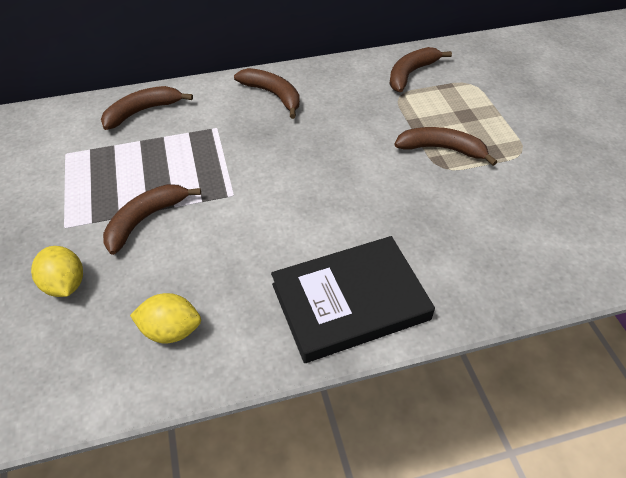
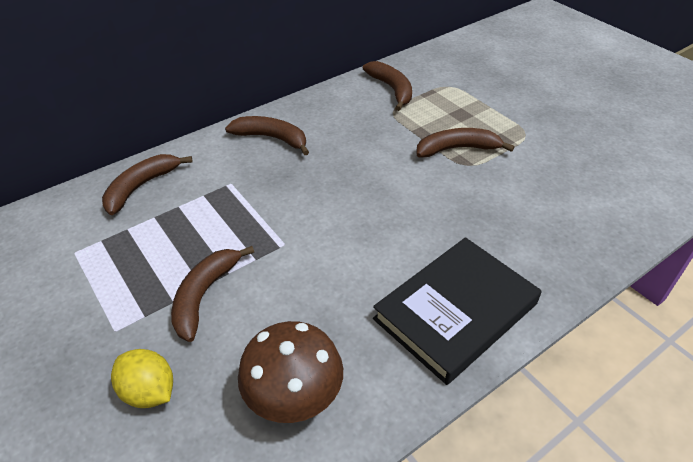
camera: 20 degrees left, 5 degrees down
yellow lemon [130,293,201,343] -> brown mushroom [238,321,343,423]
brown banana [390,47,452,92] -> brown banana turned 135 degrees clockwise [363,61,412,111]

